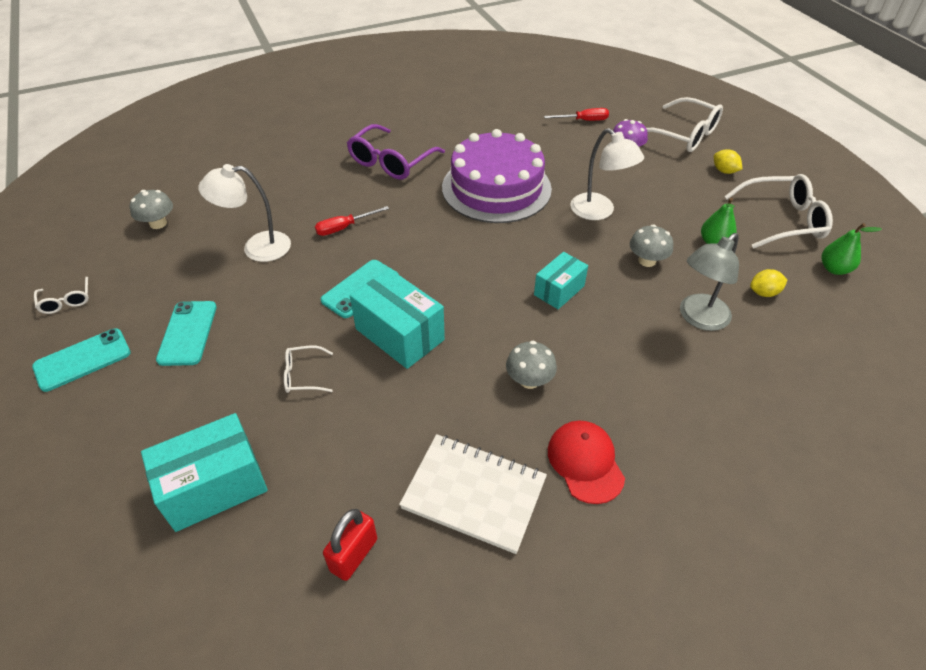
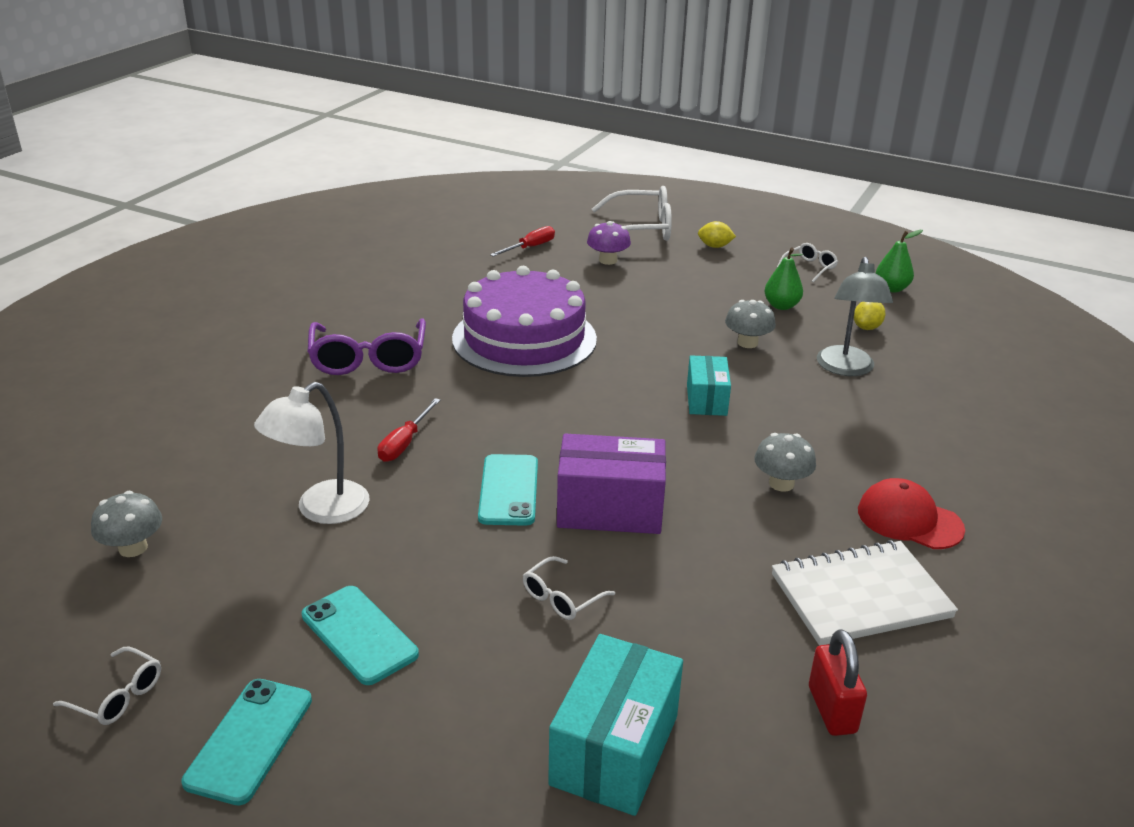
camera: 40 degrees left, 15 degrees down
turquoise box [350,269,445,369] -> purple box [557,434,666,534]
white lamp [570,128,644,220] -> none
white glasses [724,174,833,248] -> white glasses [777,243,838,282], size x0.50

